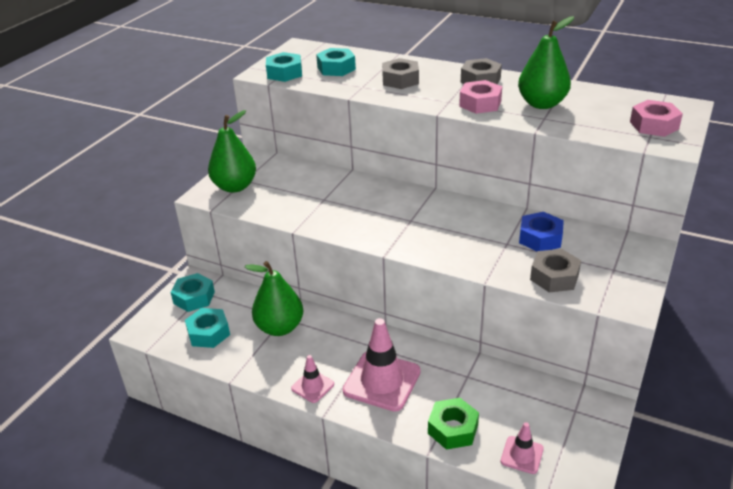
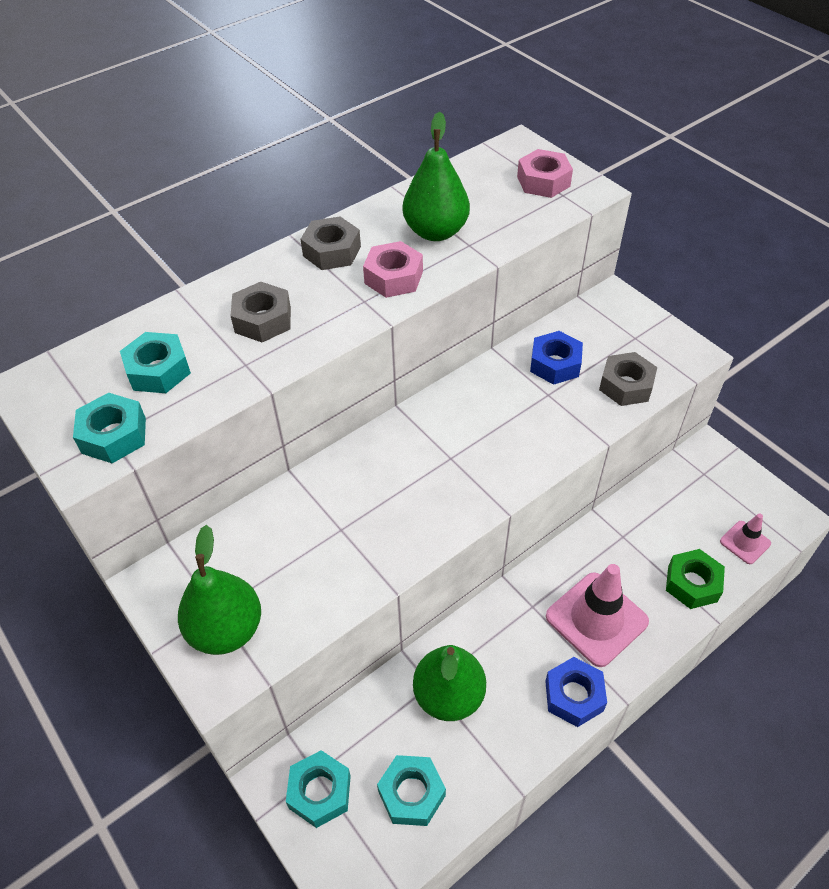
camera: 65 degrees left, 15 degrees up
pink traffic cone [291,355,334,403] -> blue nut [545,657,607,727]

